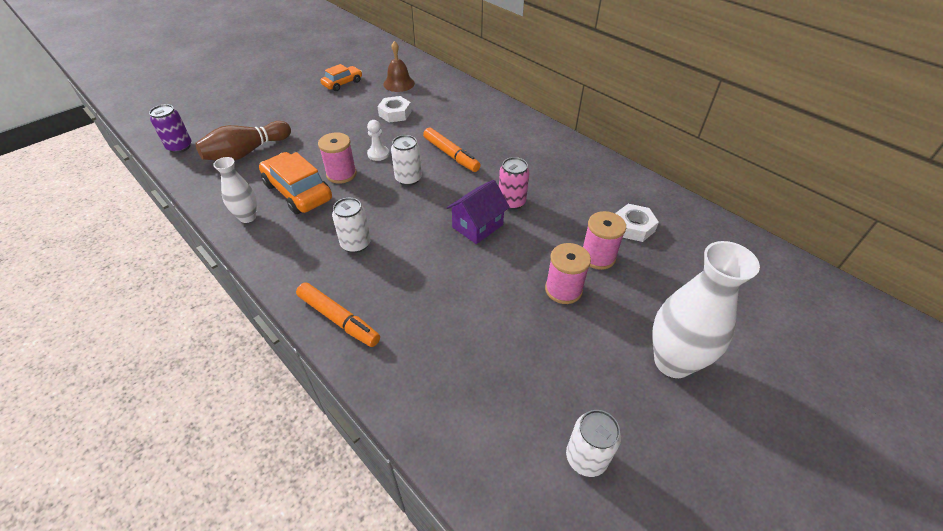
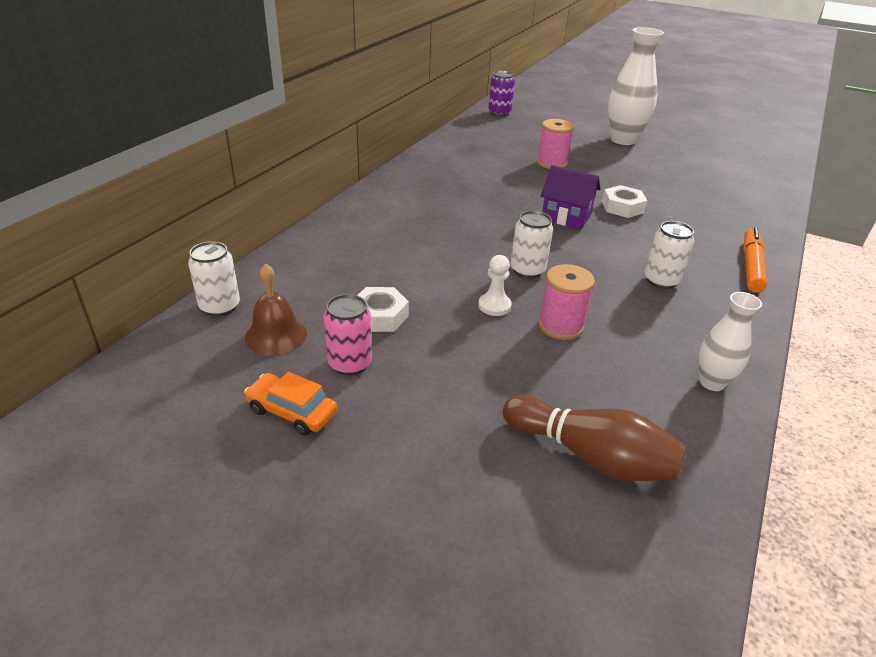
camera: 110 degrees left, 10 degrees down
purple can [149,104,191,153] -> purple can moved to [488,71,515,116]
orange car [259,152,332,214] -> none
orange marker [423,128,481,172] -> none
pink can [499,157,529,210] -> pink can moved to [324,294,372,376]
pink spool [545,243,591,304] -> none
white can [566,410,621,477] -> white can moved to [188,241,240,317]
white nut [615,204,659,242] -> white nut moved to [602,185,647,218]

